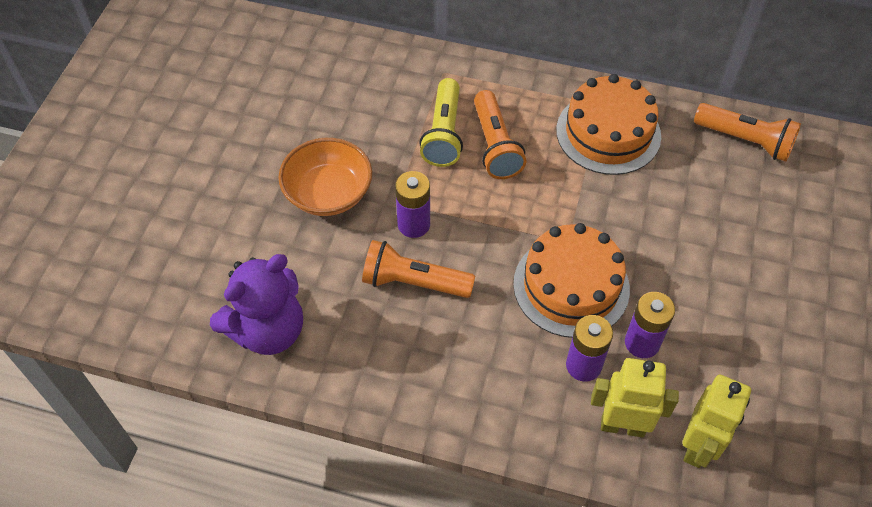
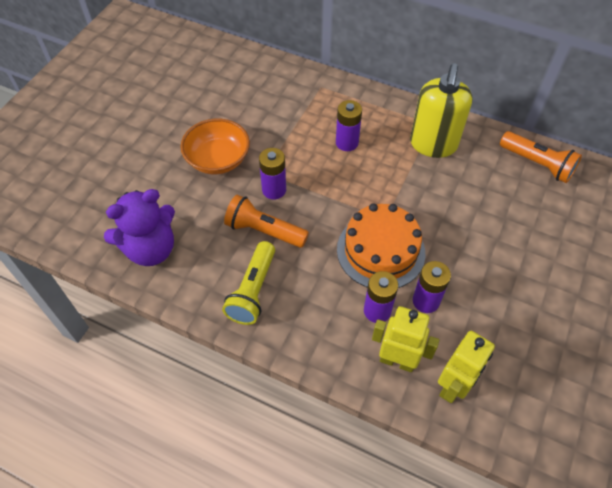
camera: 10 degrees right, 0 degrees up
yellow flashlight [419,78,463,167] -> yellow flashlight moved to [222,241,275,325]
orange flashlight [474,90,526,179] -> purple battery [336,100,362,151]
orange cake [556,74,661,175] -> yellow soap dispenser [410,63,472,158]

